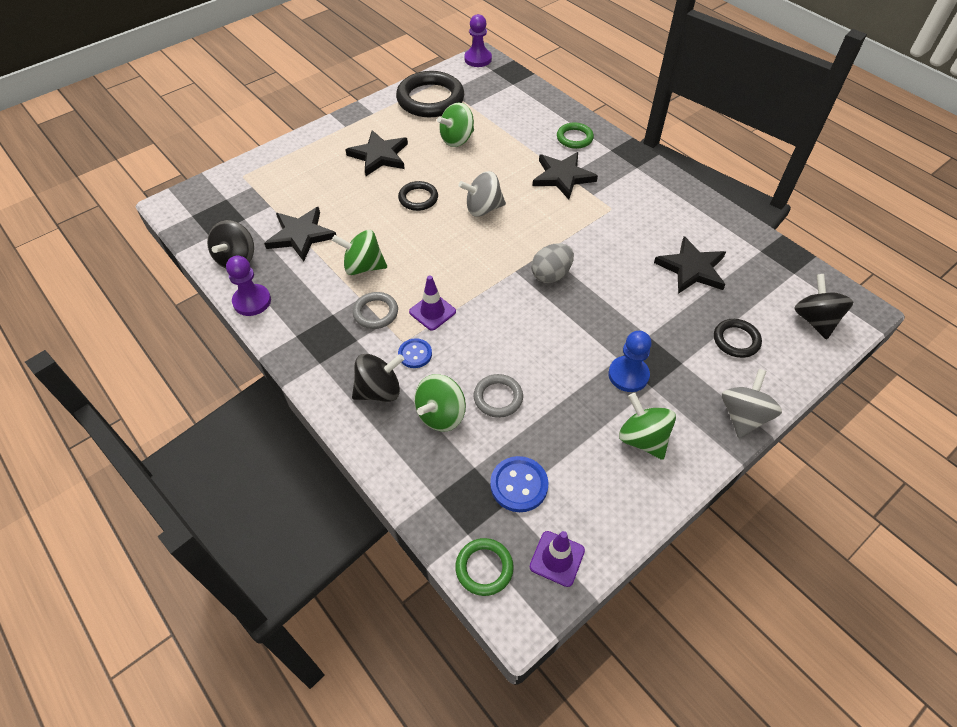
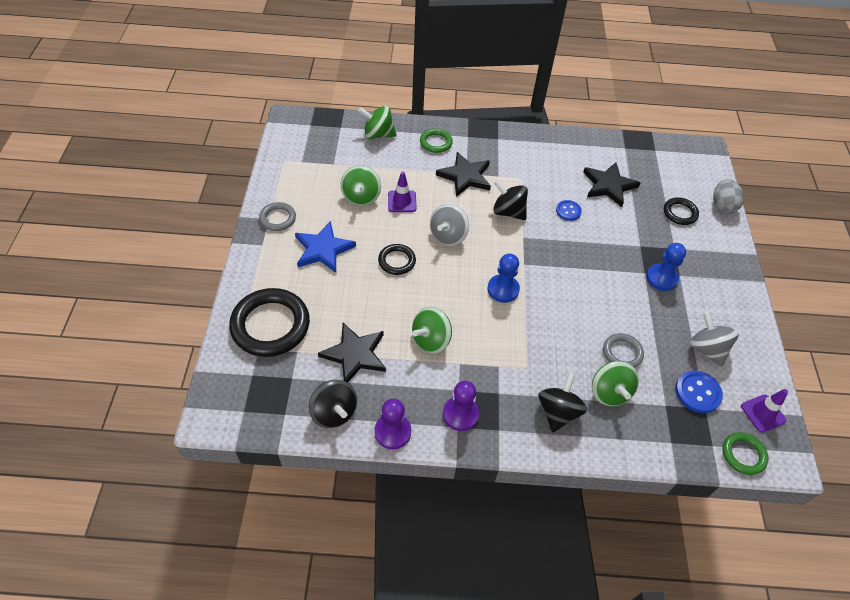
camera: 50 degrees left, 0 degrees up
black star [345,130,408,176] -> blue star [295,221,356,273]
grey ring [352,292,398,329] -> grey ring moved to [259,202,296,231]
black ring [396,71,464,117] -> black ring moved to [229,288,310,357]
blue button [398,338,432,368] -> blue button moved to [556,200,582,221]
purple traffic cone [409,275,456,331] -> purple traffic cone moved to [388,171,416,212]
purple pawn [464,14,492,67] -> purple pawn moved to [443,381,479,431]
grey egg [531,243,574,283] -> grey egg moved to [713,179,744,214]
green spinning top [619,393,676,460] -> green spinning top moved to [358,106,397,139]
grey spinning top [722,369,782,439] -> grey spinning top moved to [690,311,739,367]
black spinning top [794,274,853,339] -> black spinning top moved to [493,180,528,220]
none -> blue pawn [487,254,520,303]

